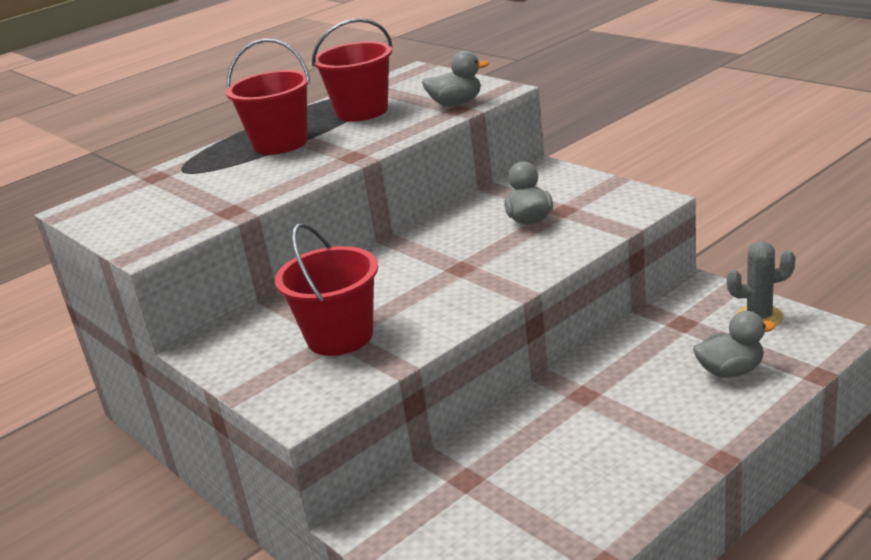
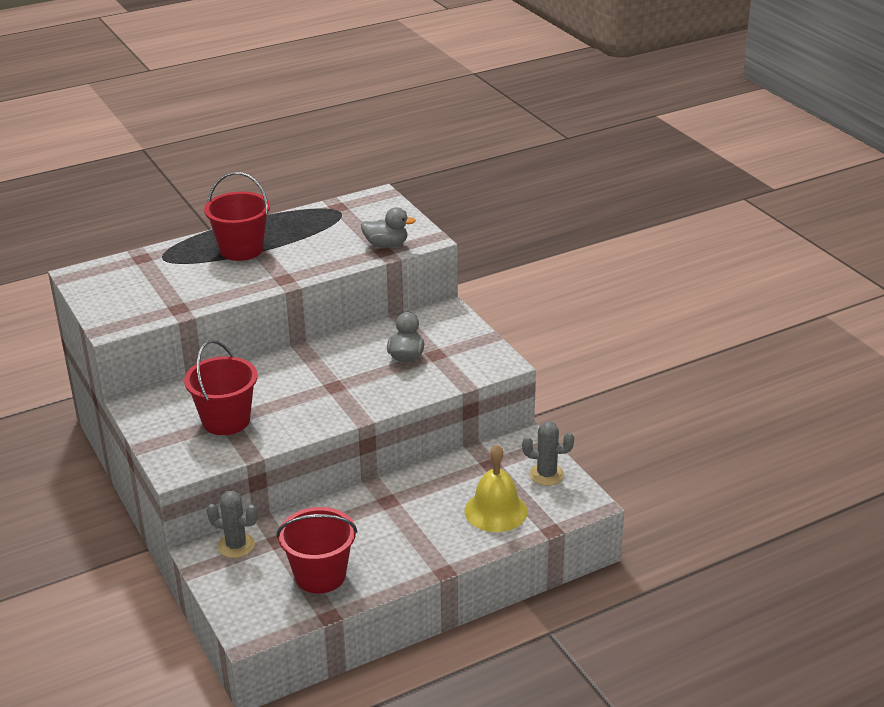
camera: 10 degrees right, 5 degrees up
red bucket [312,18,393,122] -> red bucket moved to [276,507,358,593]
grey duck [693,311,776,378] -> yellow bell [465,444,528,532]
none -> grey cactus [207,491,258,558]

